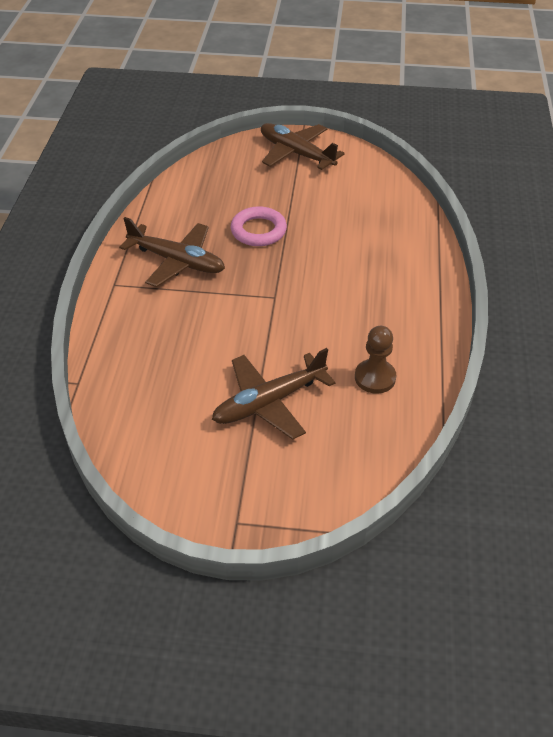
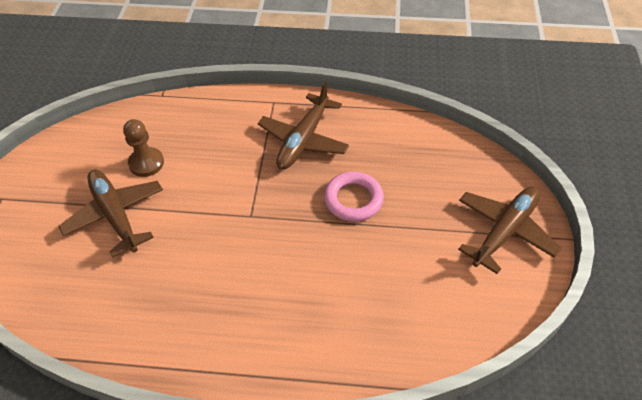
camera: 90 degrees right, 5 degrees up
brown pawn [355,326,396,394] -> brown pawn moved to [123,119,164,177]

